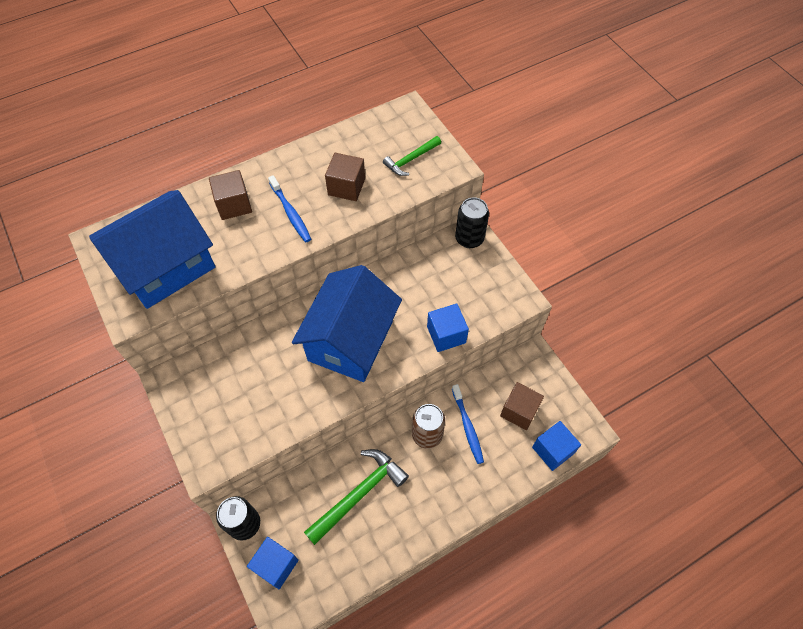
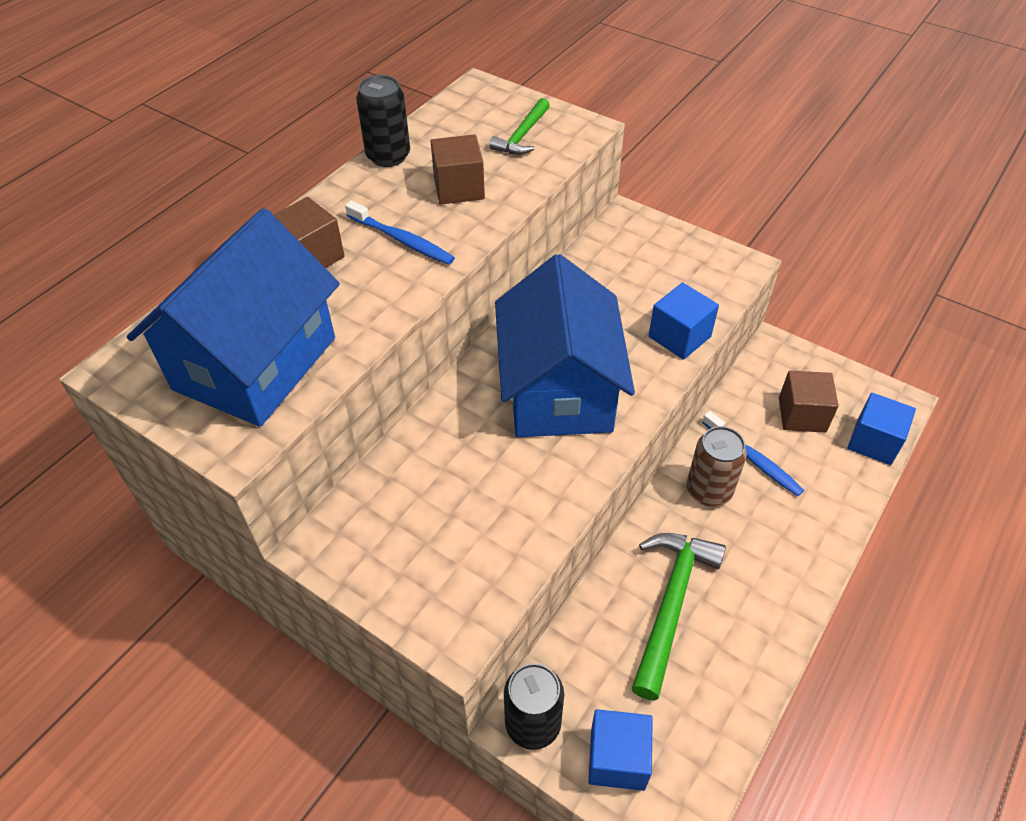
camera: 25 degrees left, 10 degrees down
black can [455,197,489,248] -> black can moved to [356,75,410,167]

